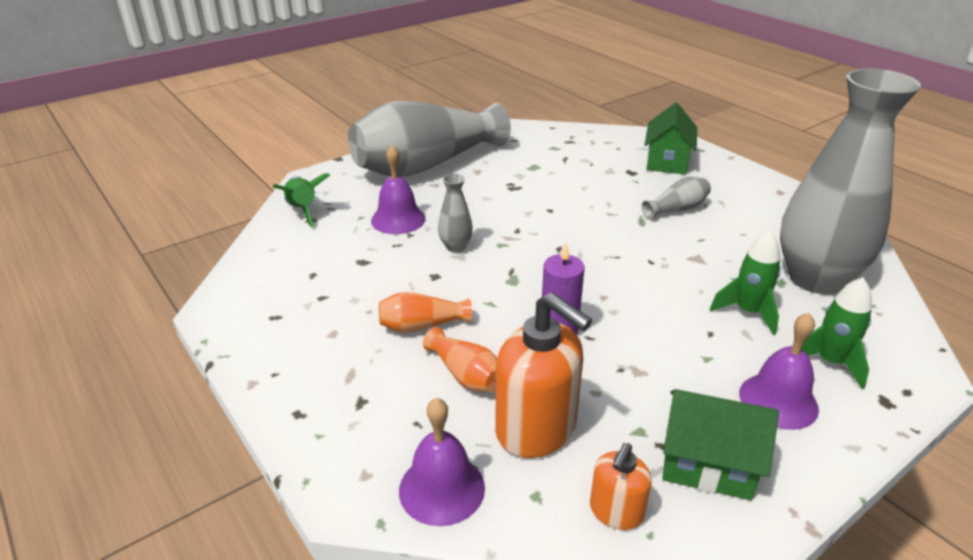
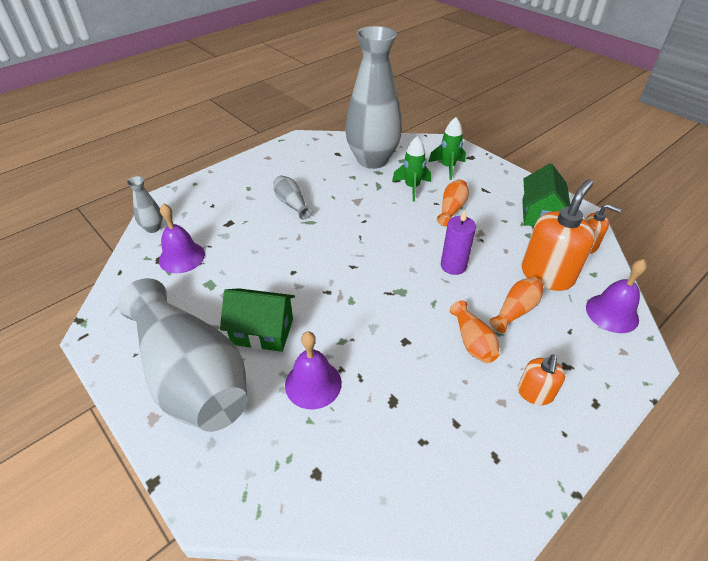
camera: 95 degrees left, 10 degrees up
green rocket [273,173,330,228] -> none
grey vase [438,173,473,252] -> grey vase moved to [127,176,163,233]
green house [645,103,697,174] -> green house moved to [220,288,295,352]
purple bell [739,313,819,430] -> purple bell moved to [159,203,205,273]
none -> orange vase [437,179,469,226]
none -> orange soap dispenser [518,354,565,405]

